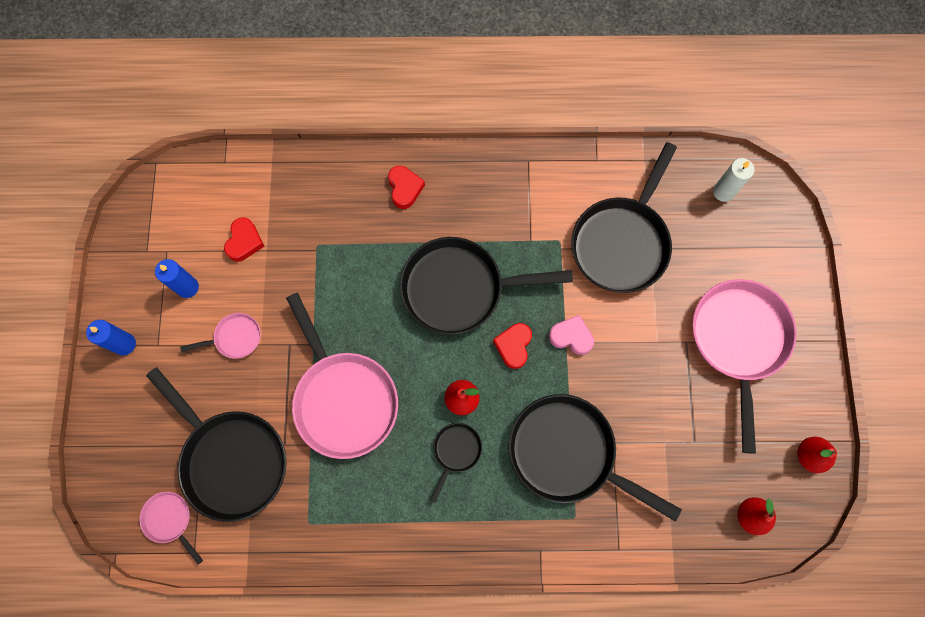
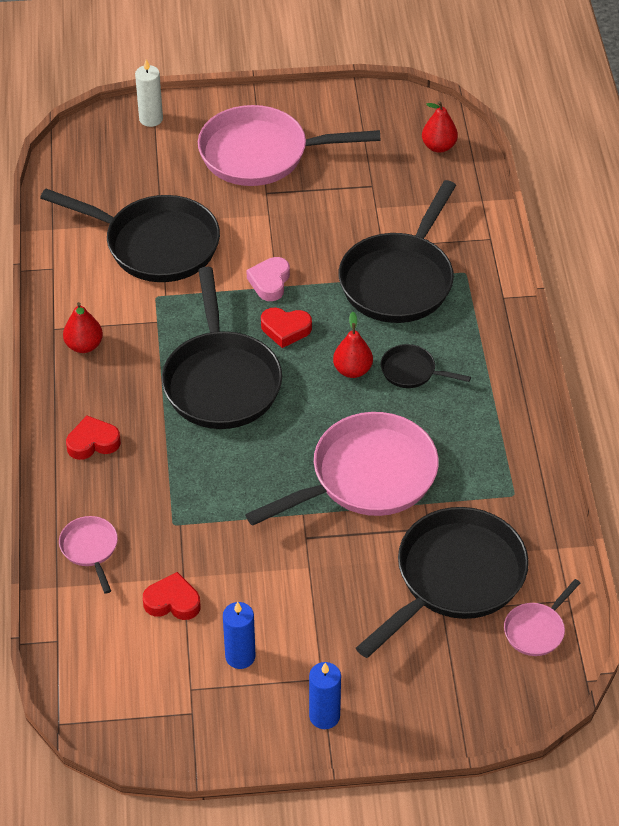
camera: 95 degrees left, 25 degrees down
pink pan [180,313,261,359] -> pink pan moved to [59,516,118,594]
white candle [713,158,755,202] -> white candle moved to [135,59,163,127]
red pear [797,437,837,473] -> red pear moved to [63,302,103,353]

